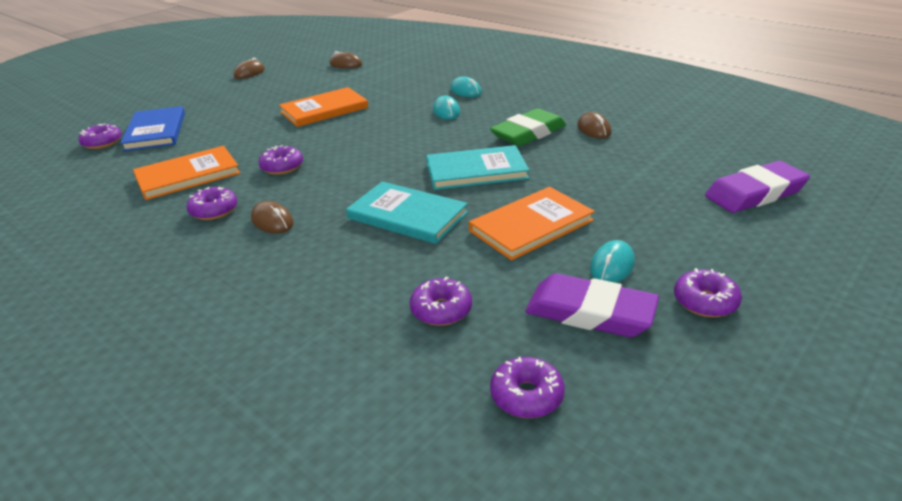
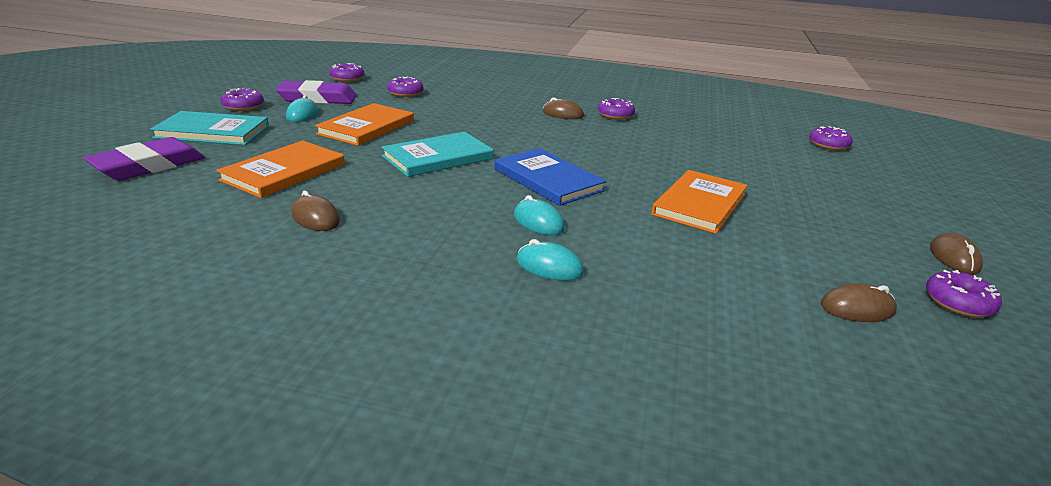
camera: 150 degrees right, 5 degrees down
blue book [120,106,185,151] -> blue book moved to [495,148,607,206]
orange book [133,146,240,200] -> orange book moved to [216,141,345,198]
purple donut [258,145,303,175] -> purple donut moved to [926,270,1002,317]
turquoise book [346,181,468,244] -> turquoise book moved to [150,111,269,145]
green eraser [490,108,566,146] -> none

